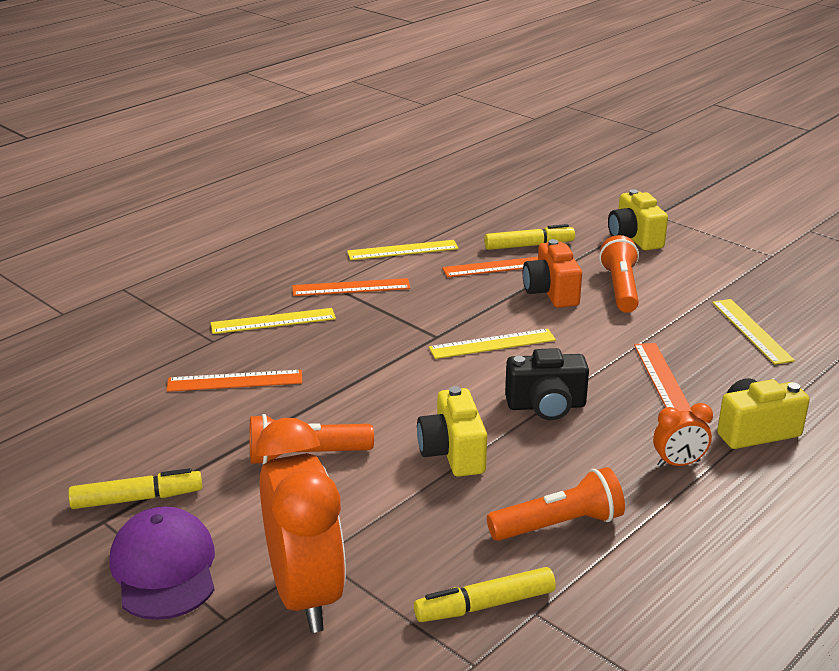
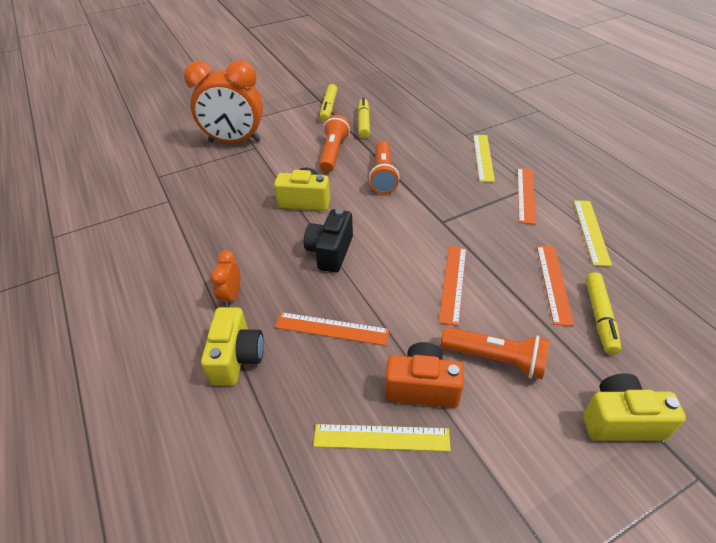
camera: 110 degrees right, 15 degrees up
purple cap [110,507,215,620] -> none
orange ruler [166,370,302,392] -> orange ruler moved to [439,246,466,326]
yellow marker [414,567,556,622] -> yellow marker moved to [358,97,370,138]
yellow ruler [429,329,556,359] -> none
orange flashlight [487,467,625,541] -> orange flashlight moved to [369,141,400,194]
orange camera [523,239,582,308] -> orange camera moved to [385,342,464,408]

